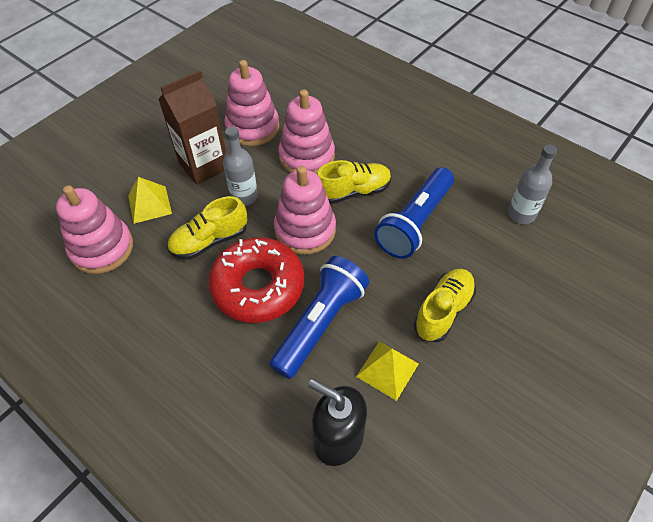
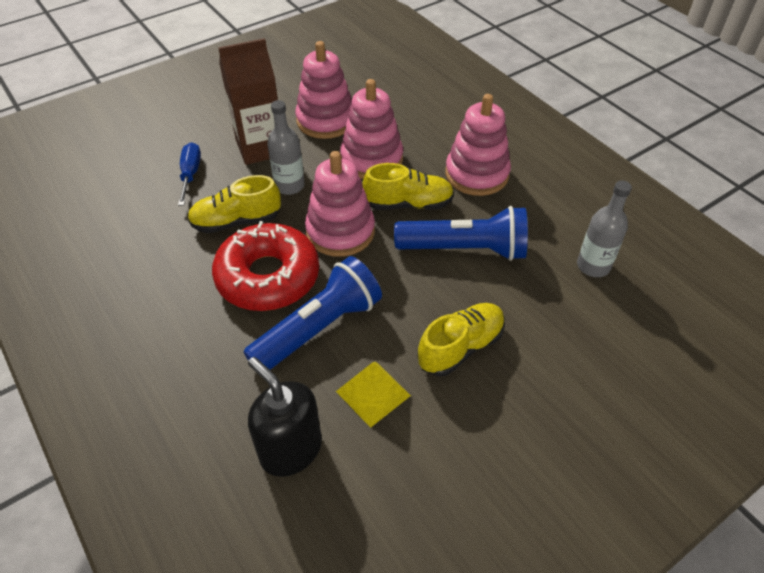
camera: 15 degrees right, 5 degrees down
pink stacking toy [56,185,133,274] -> pink stacking toy moved to [445,94,511,196]
yellow pyramid [128,177,172,224] -> blue screwdriver [178,142,201,206]
blue flashlight [374,167,454,259] -> blue flashlight turned 135 degrees counterclockwise [394,206,528,261]

